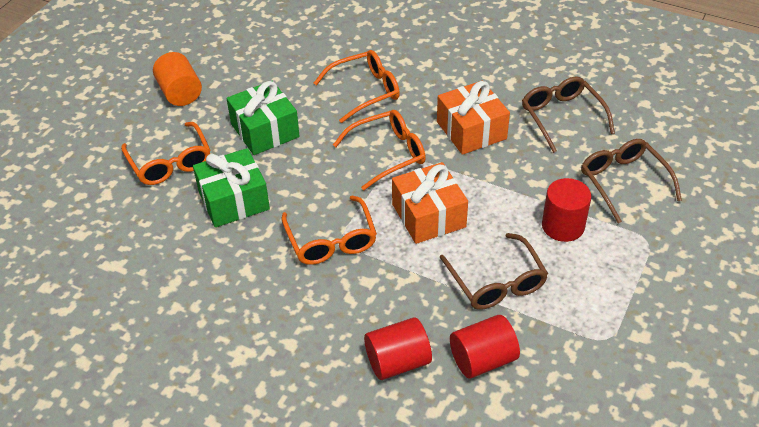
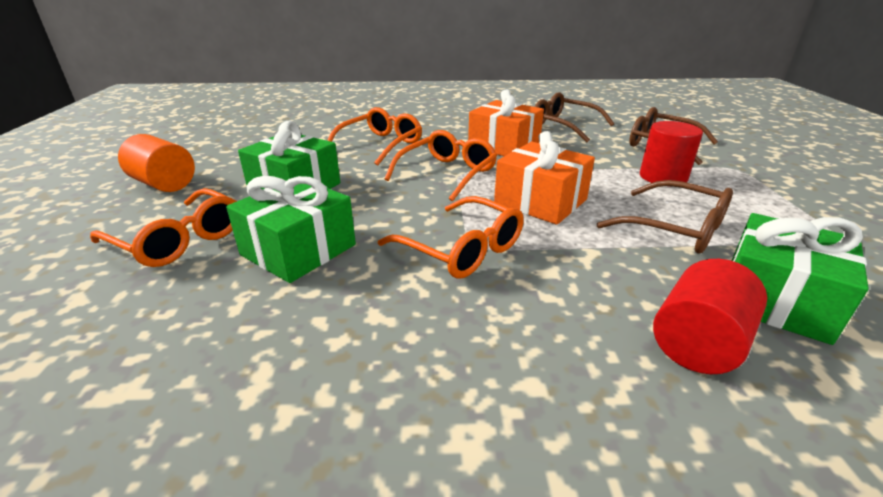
camera: 30 degrees left, 15 degrees down
red cylinder [450,315,520,379] -> green gift [732,213,869,345]

